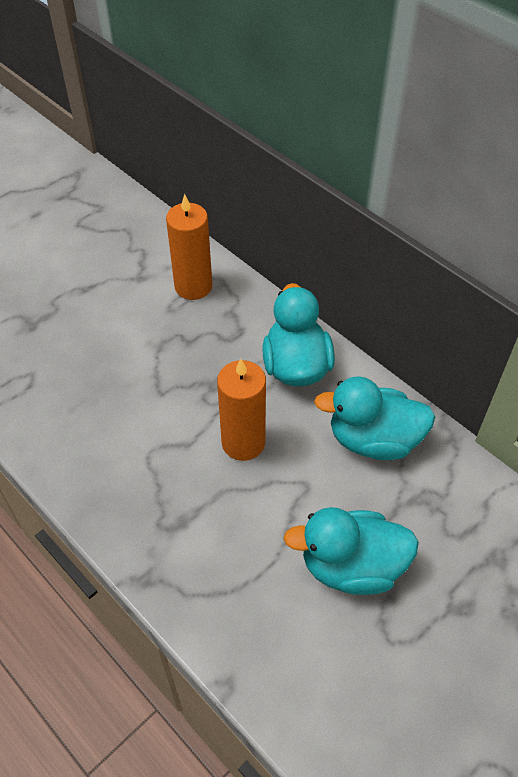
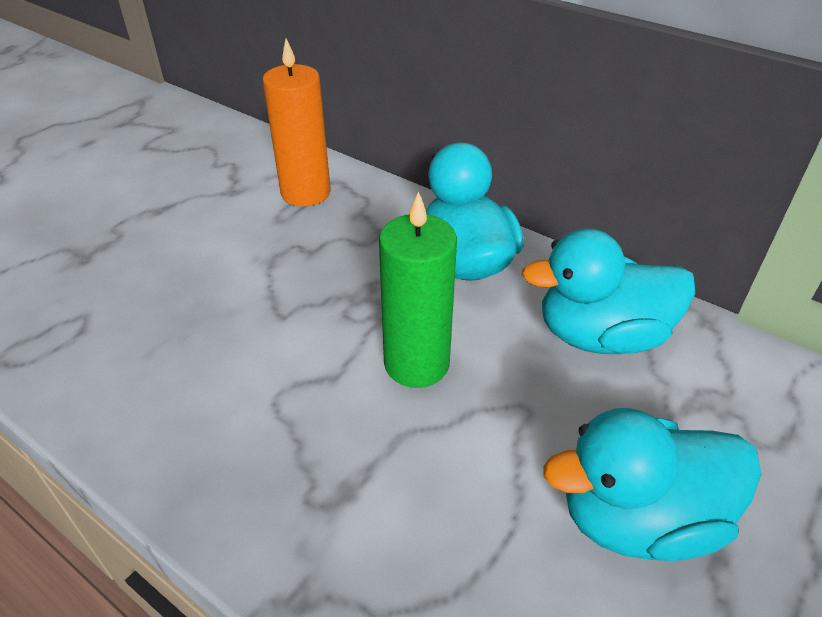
camera: 10 degrees left, 10 degrees down
orange candle [217,359,266,461] -> green candle [379,191,457,388]

